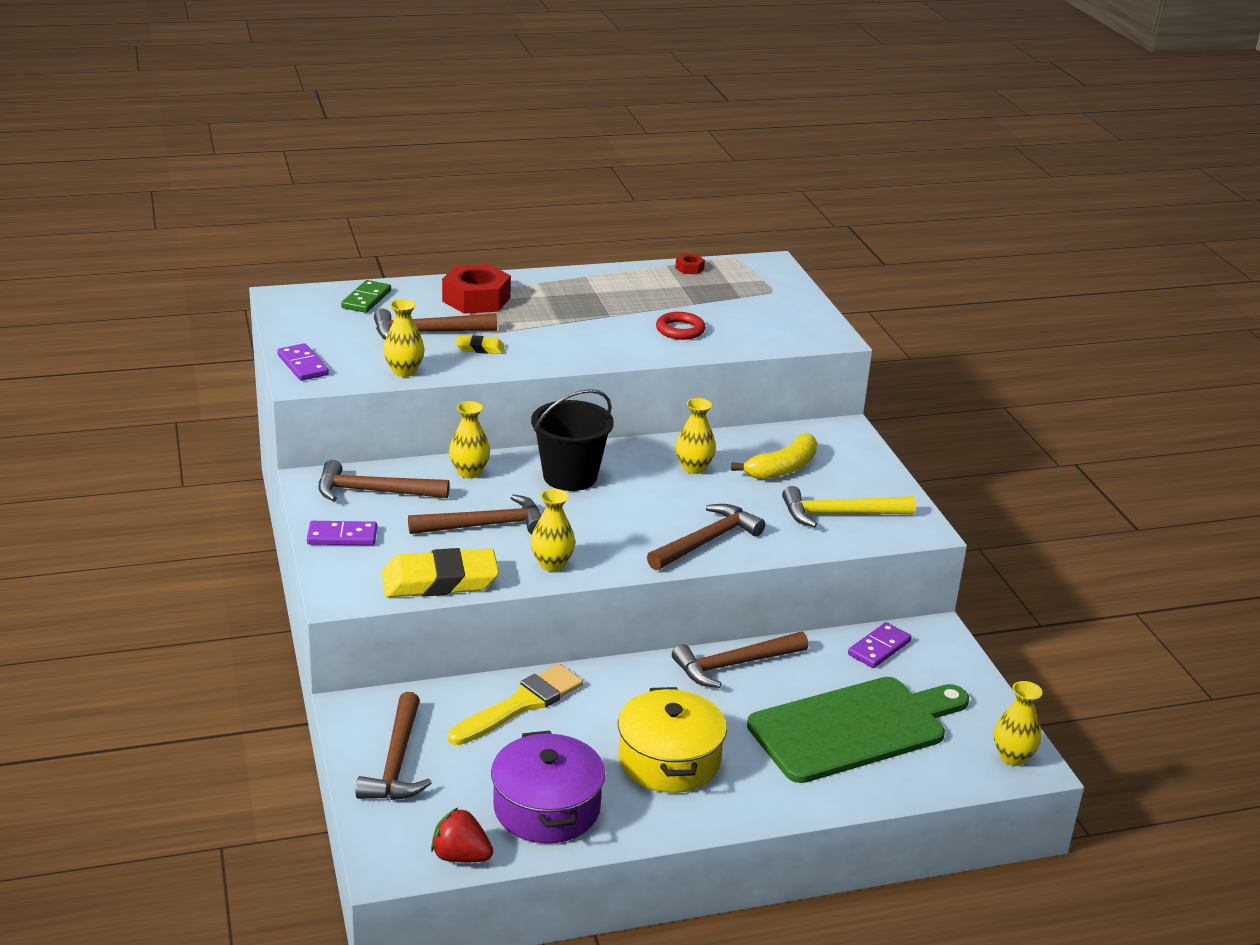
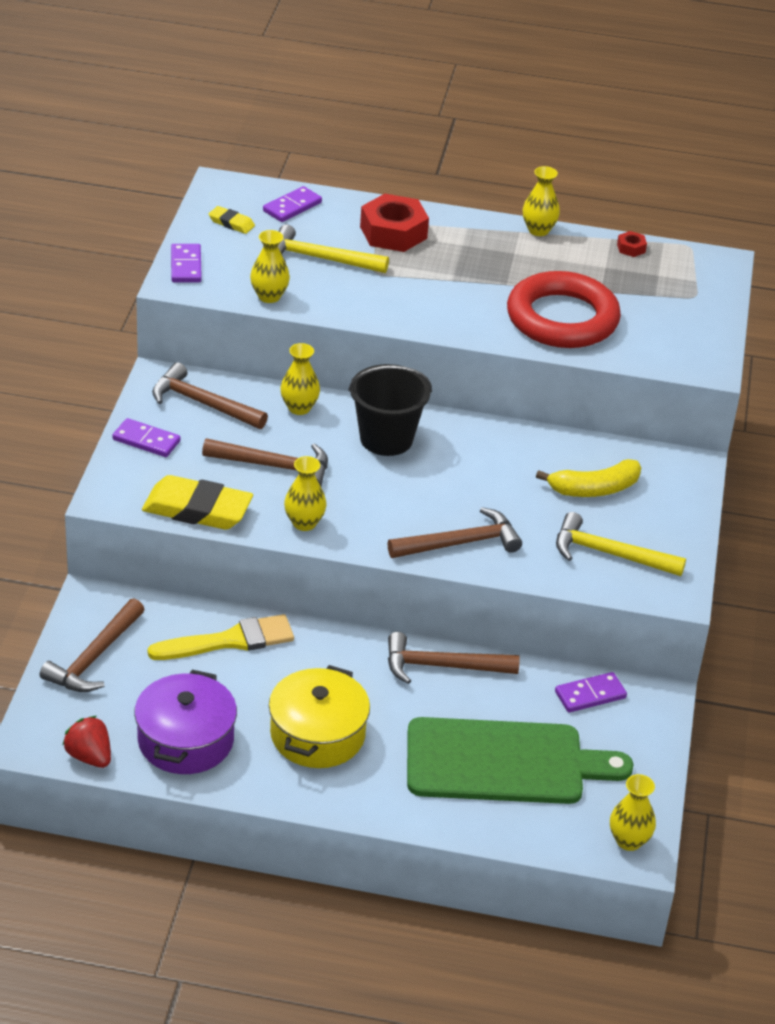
camera: 25 degrees right, 10 degrees up
green domino [341,280,391,313] -> purple domino [263,186,322,222]
brown hammer [374,309,497,340] -> yellow hammer [278,225,389,273]
yellow eraser [456,335,504,354] -> yellow eraser moved to [209,206,255,234]
red ring [656,312,706,340] -> red ring [507,271,621,348], size x2.23
yellow vase [676,398,716,474] -> yellow vase moved to [523,166,560,236]

